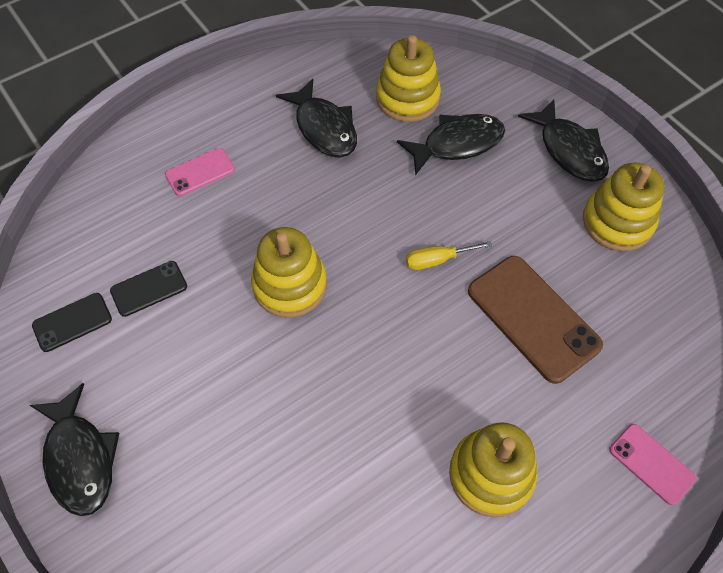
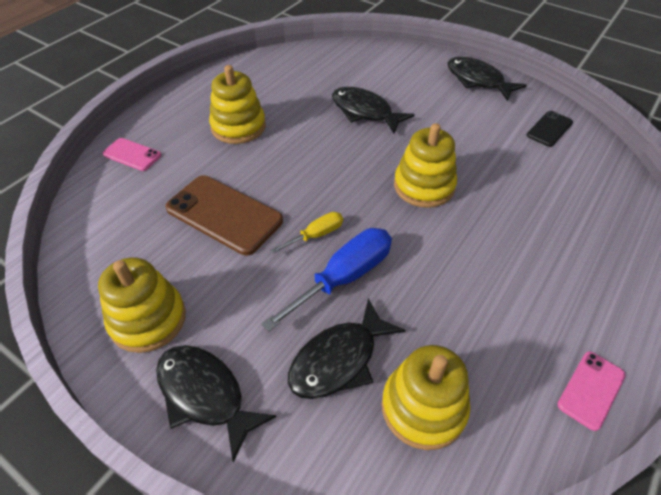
camera: 160 degrees right, 10 degrees down
black phone [110,261,187,317] -> none
pink phone [165,148,235,196] -> pink phone moved to [558,352,626,431]
black fish [276,79,357,157] -> black fish moved to [332,87,415,134]
none -> blue screwdriver [261,228,392,332]

